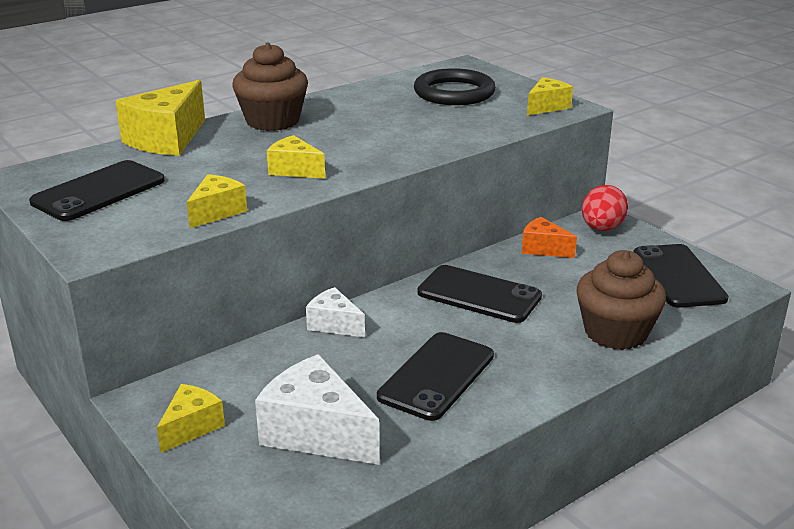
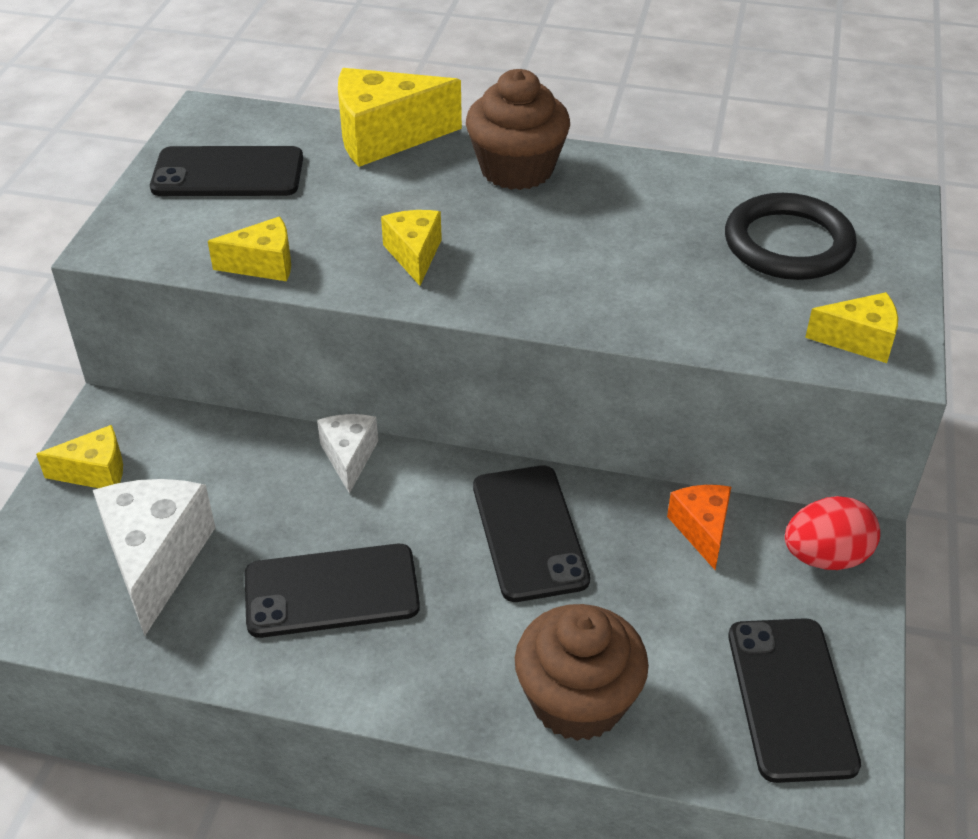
camera: 50 degrees right, 15 degrees up
black phone [634,244,729,308] -> black phone turned 45 degrees counterclockwise [728,618,861,783]

